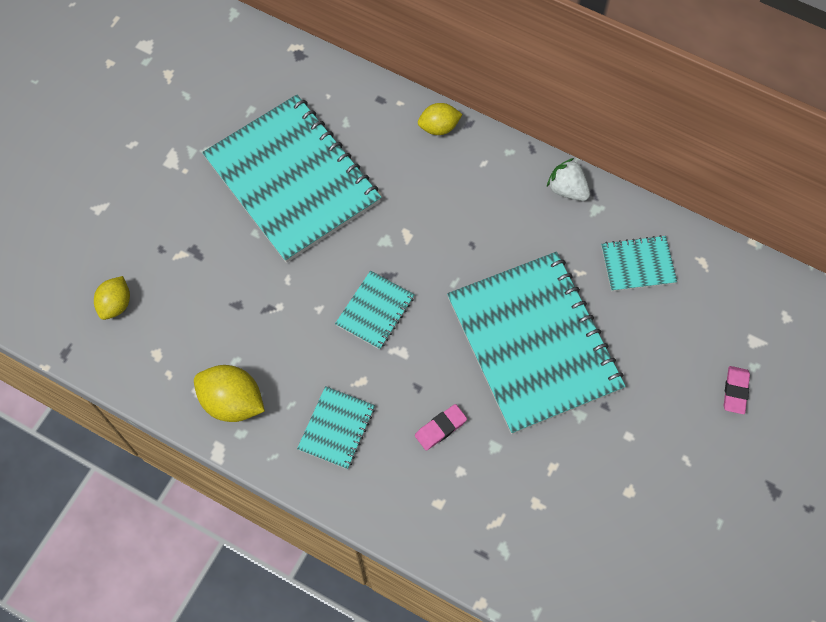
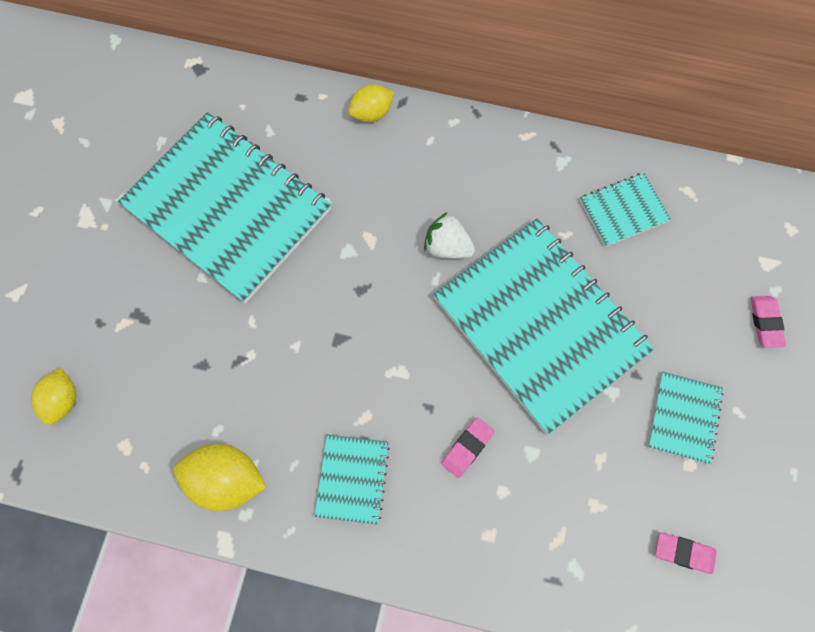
camera: 15 degrees left, 5 degrees up
turquoise notebook [335,271,415,350] -> turquoise notebook moved to [648,372,724,464]
white strawberry [547,158,590,201] -> white strawberry moved to [424,212,475,259]
none -> pink eraser [656,533,717,574]

